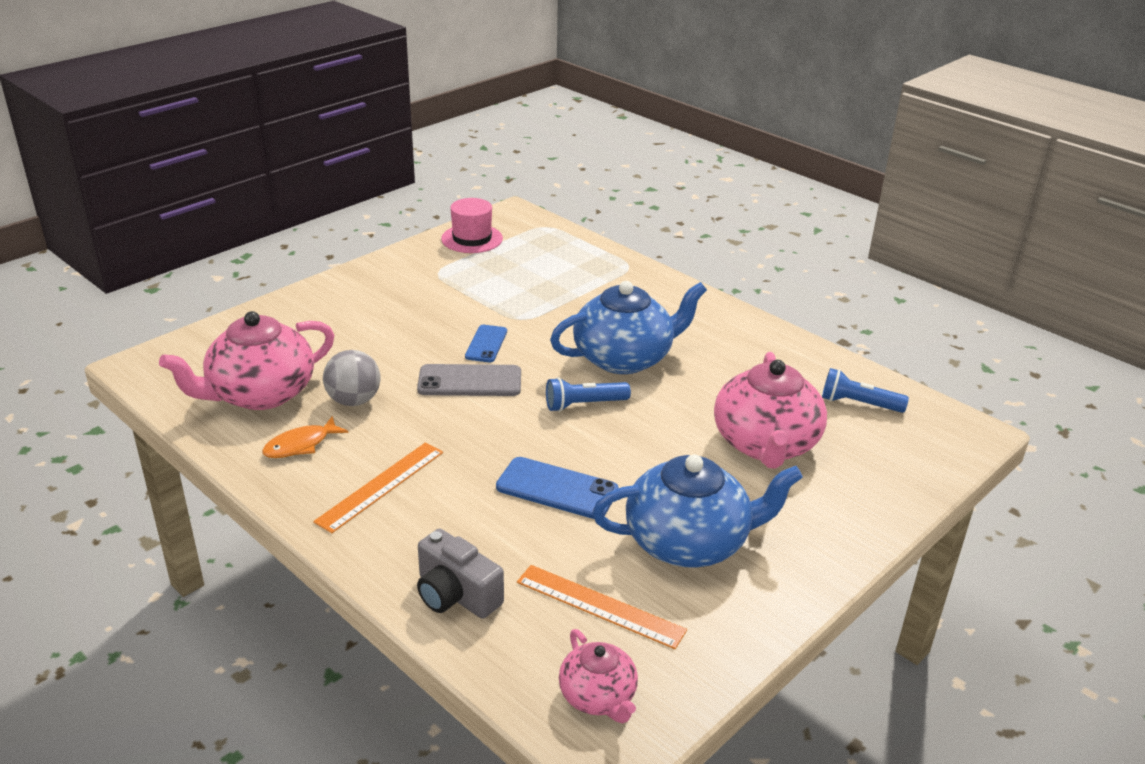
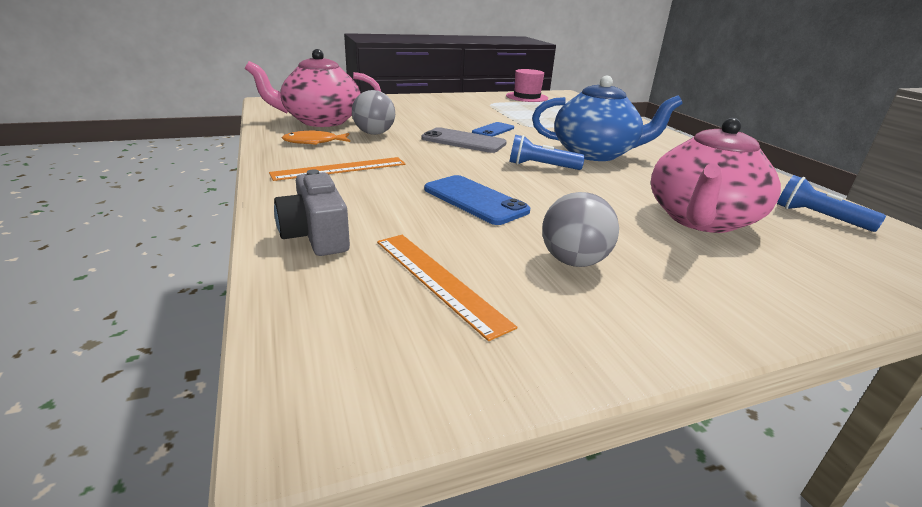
camera: 25 degrees right, 5 degrees down
pink teapot [559,629,638,723] -> none
blue teapot [592,454,803,568] -> grey ball [542,192,619,267]

